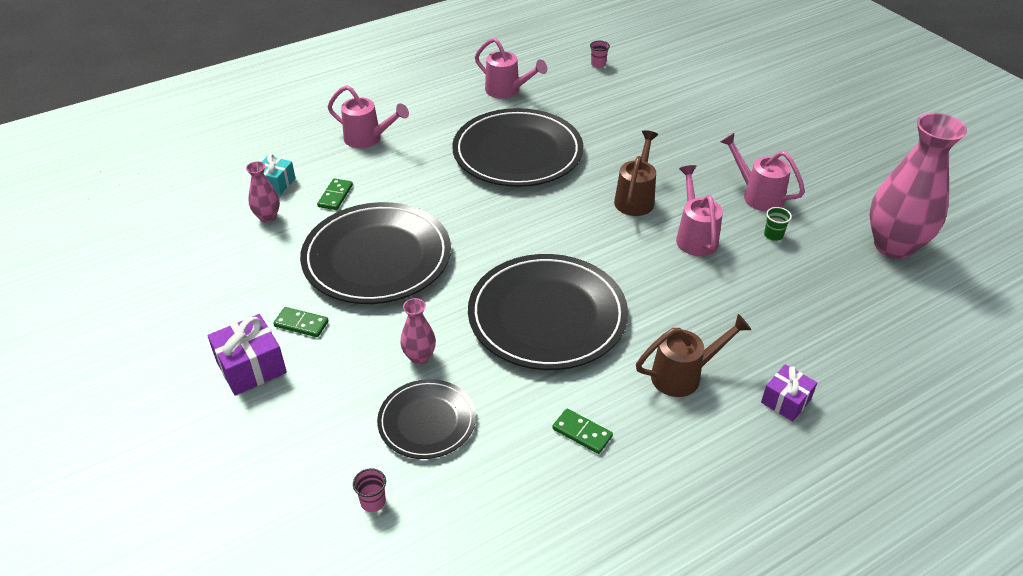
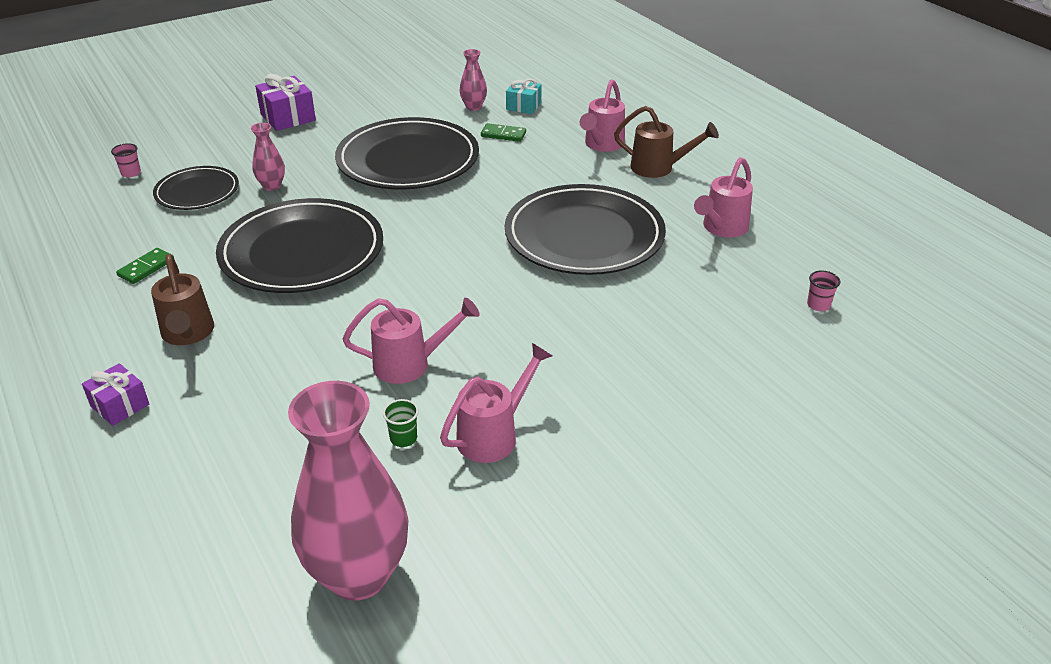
camera: 90 degrees right, 5 degrees down
green domino [273,307,329,337] -> none
brown watering can [614,130,658,216] -> brown watering can moved to [614,106,719,178]

